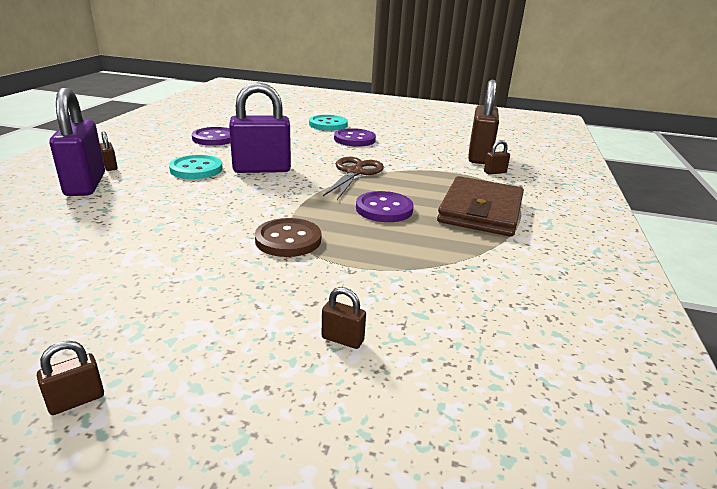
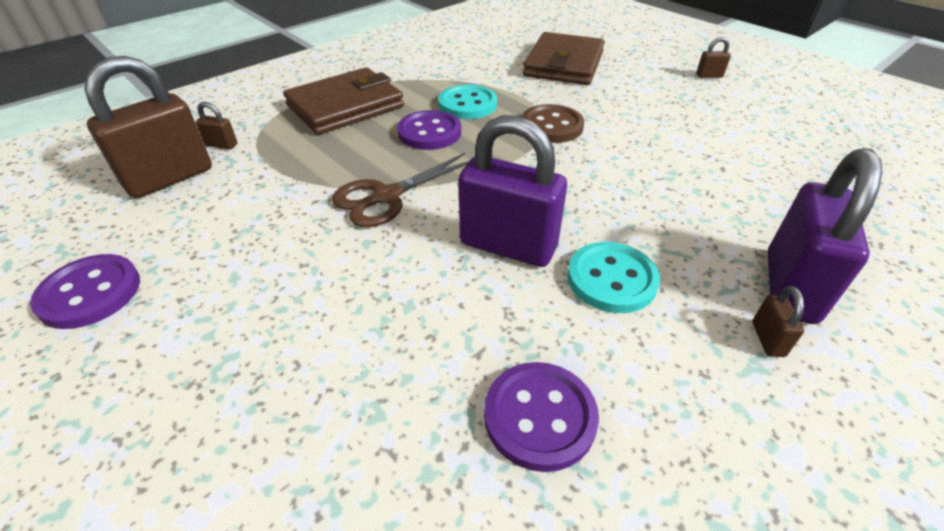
camera: 145 degrees left, 15 degrees up
turquoise button [309,115,348,131] -> turquoise button moved to [438,84,497,119]
brown padlock [322,287,366,349] -> brown wallet [523,32,605,85]
purple button [334,128,376,147] -> purple button moved to [30,254,140,329]

